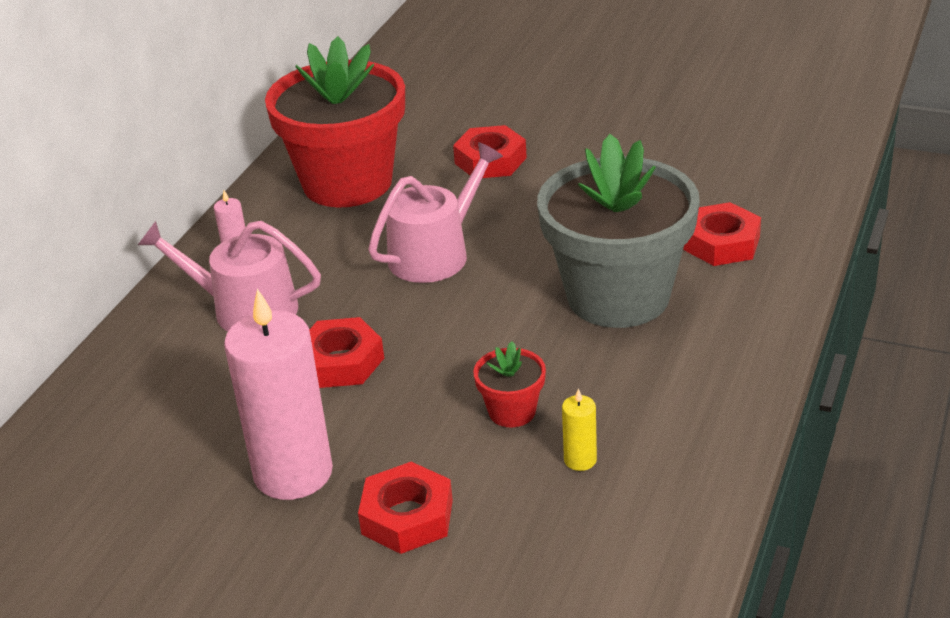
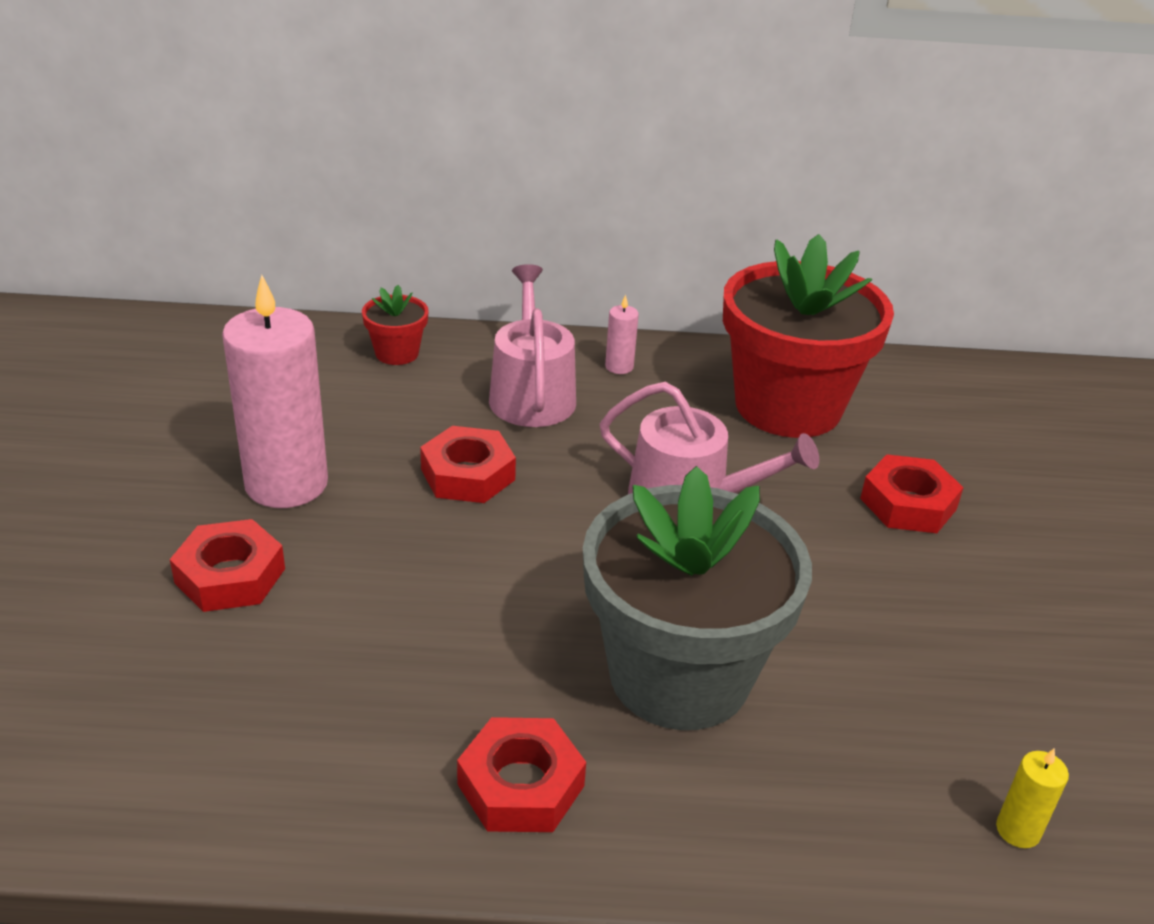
camera: 65 degrees right, 0 degrees up
red flower pot [473,341,546,427] -> red flower pot moved to [362,285,429,365]
yellow candle [562,388,597,471] -> yellow candle moved to [996,748,1069,848]
red nut [683,202,761,266] -> red nut moved to [457,717,586,832]

